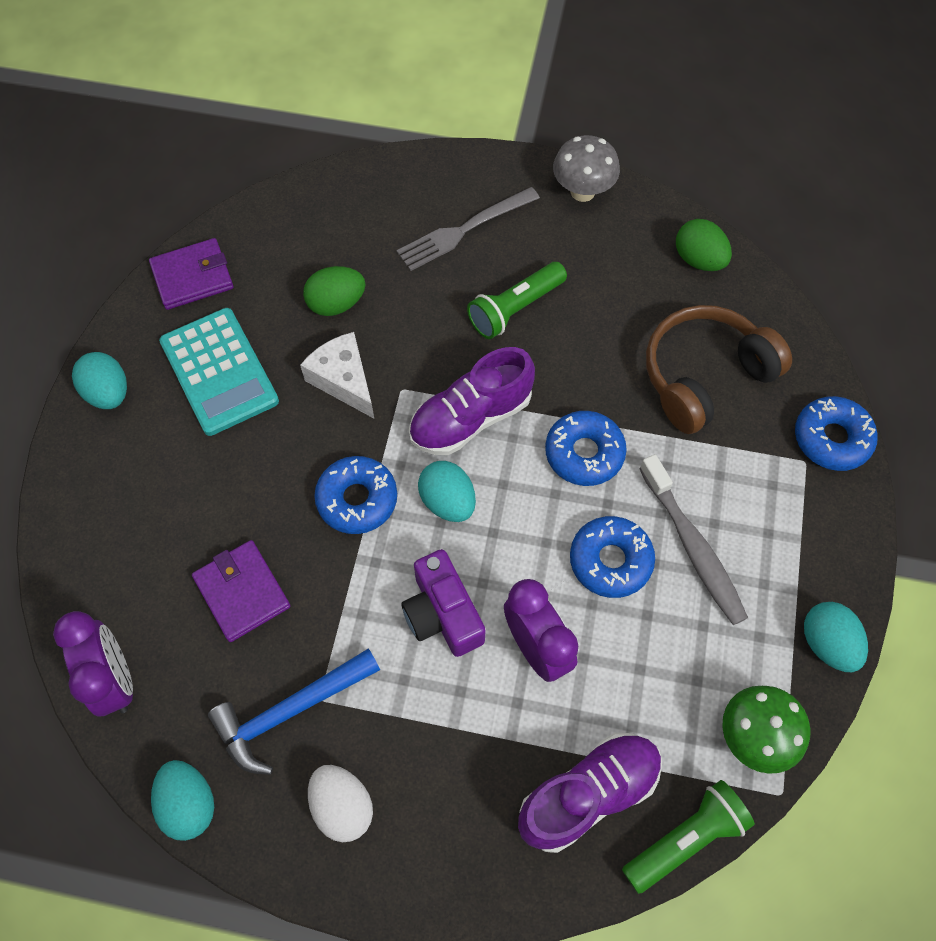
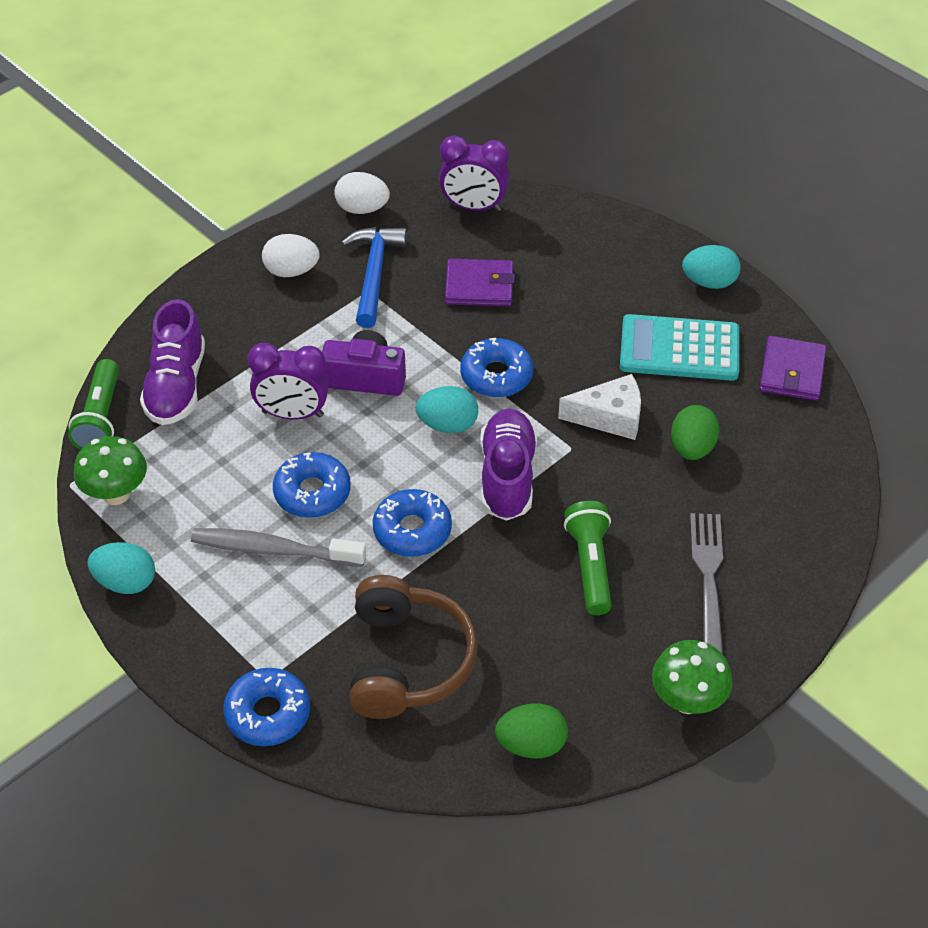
camera: 125 degrees right, 15 degrees down
turquoise egg [151,760,214,841] -> white egg [334,172,390,214]
grey mushroom [553,135,620,202] -> green mushroom [652,640,733,714]

